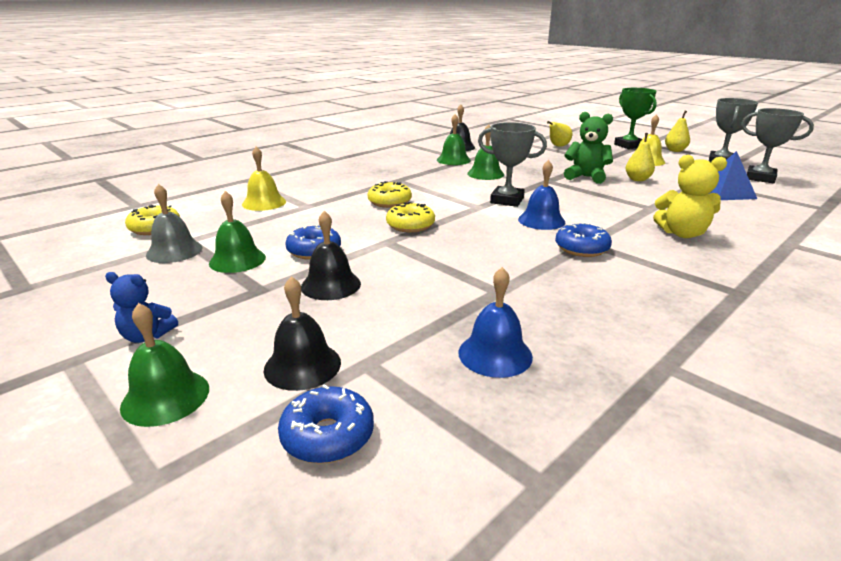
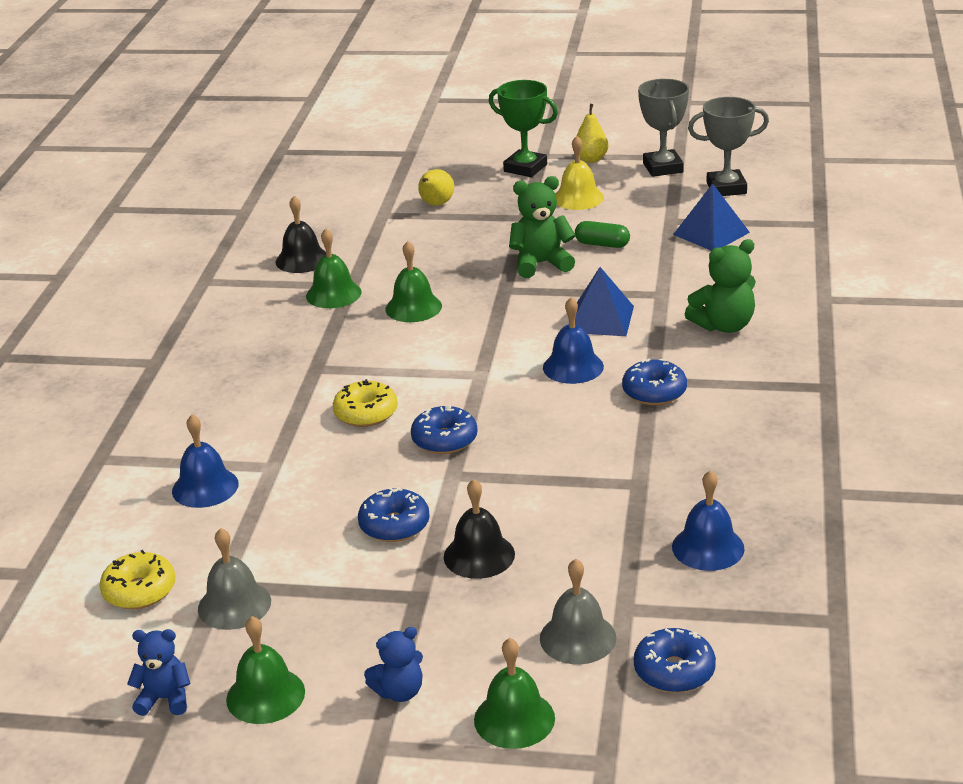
camera: 35 degrees left, 5 degrees up
green bell [209,191,266,273] -> green bell moved to [226,616,305,724]
yellow bell [242,147,286,211] -> blue bell [172,415,239,508]
black bell [263,276,341,391] -> grey bell [540,559,616,664]
yellow donut [386,202,435,233] -> blue donut [411,405,478,454]
grey trophy [478,122,547,207] -> none
yellow pear [626,133,655,181] -> green capsule [575,221,630,248]
yellow teddy bear [653,155,727,238] -> green teddy bear [685,239,756,333]
none -> blue teddy bear [127,629,191,716]
none -> blue pyramid [575,267,634,336]

